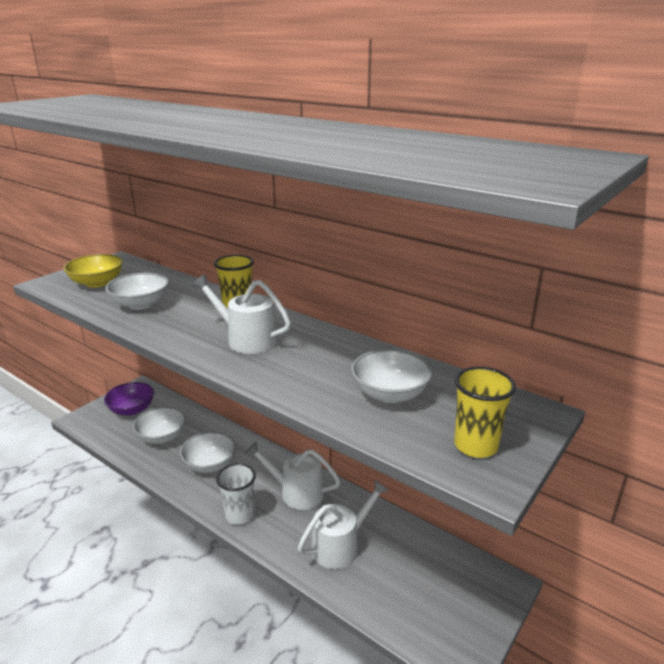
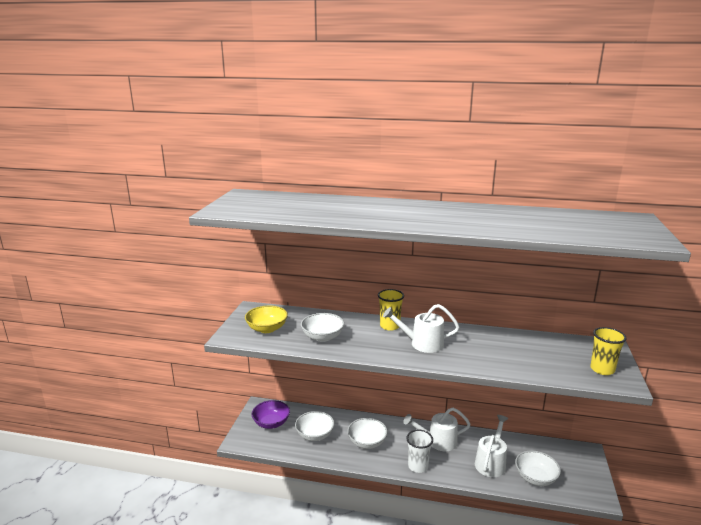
camera: 25 degrees left, 5 degrees down
white bowl [351,349,432,403] -> white bowl moved to [515,450,561,486]

